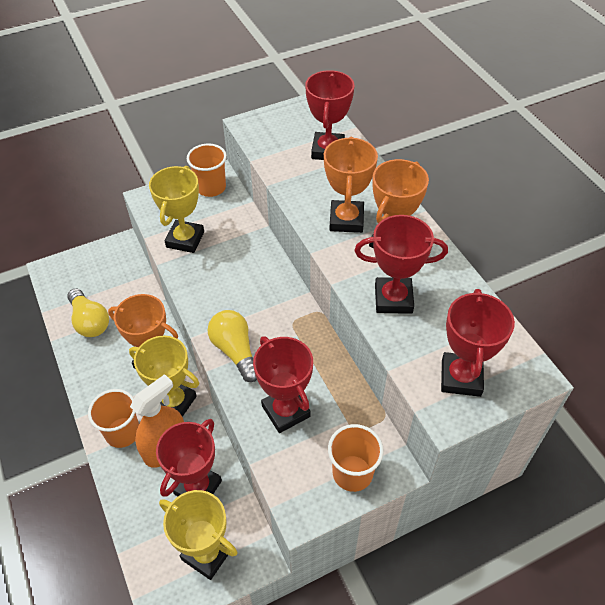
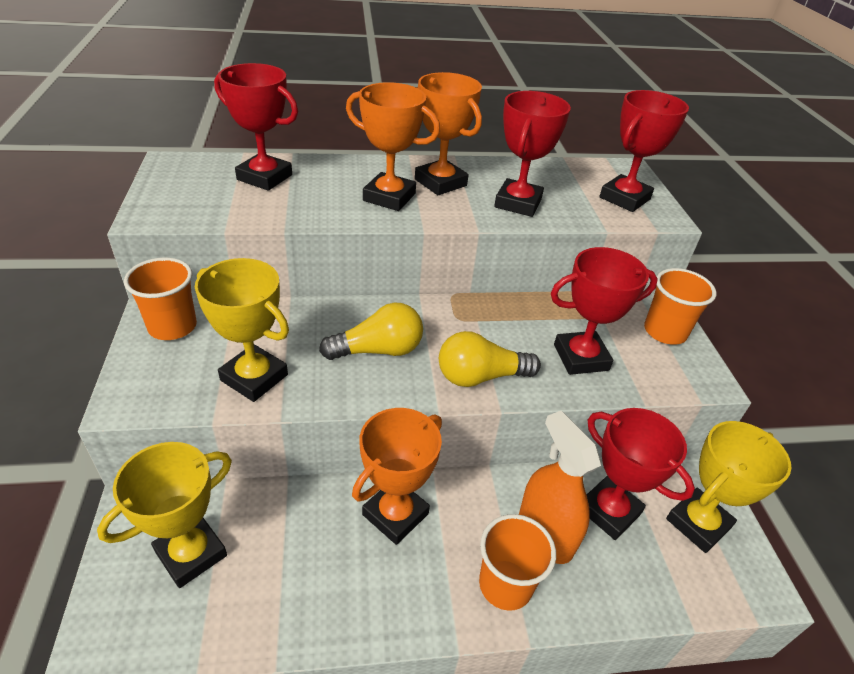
camera: 75 degrees left, 10 degrees down
yellow light bulb [67,289,109,337] -> yellow light bulb moved to [319,303,423,360]
yellow trophy [129,335,199,417] -> yellow trophy moved to [97,442,232,588]
red trophy [441,289,515,397] -> red trophy turned 75 degrees counterclockwise [599,90,689,212]

